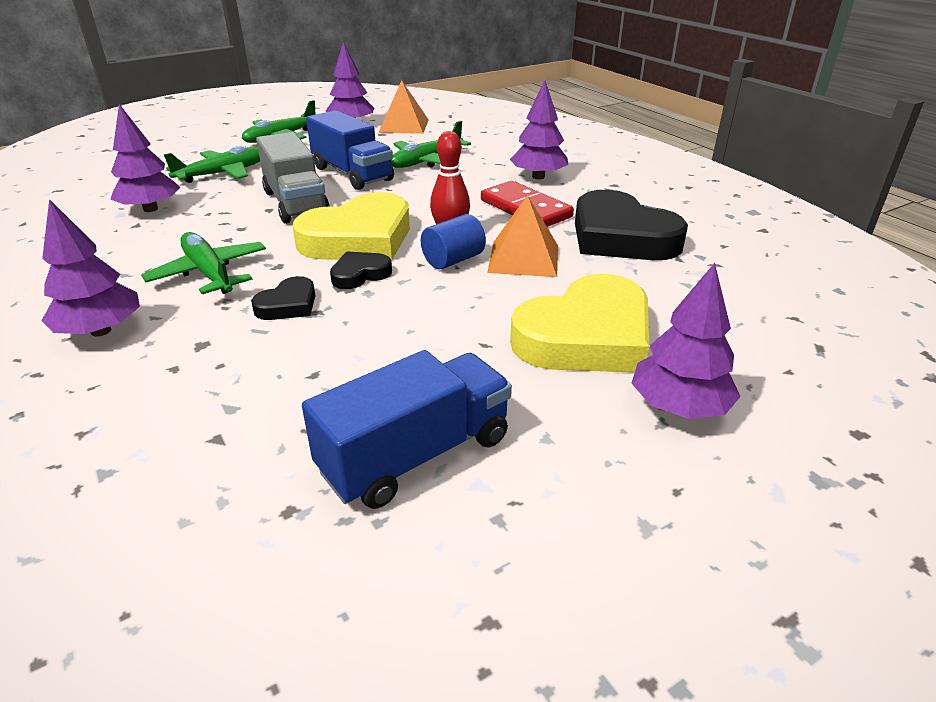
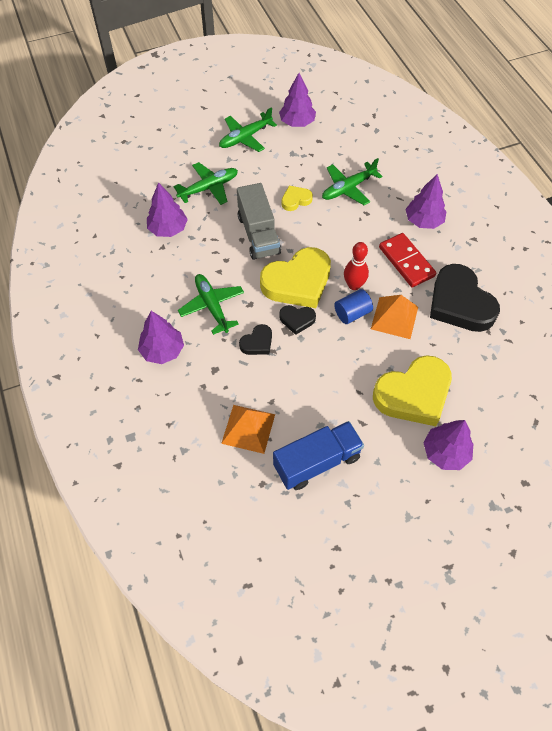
camera: 10 degrees right, 25 degrees up
blue truck [306,110,394,190] -> yellow heart [282,186,313,211]
black heart [330,251,392,289] -> black heart turned 150 degrees counterclockwise [279,305,316,335]
orange pyramid [379,80,429,134] -> orange pyramid moved to [221,405,275,454]

